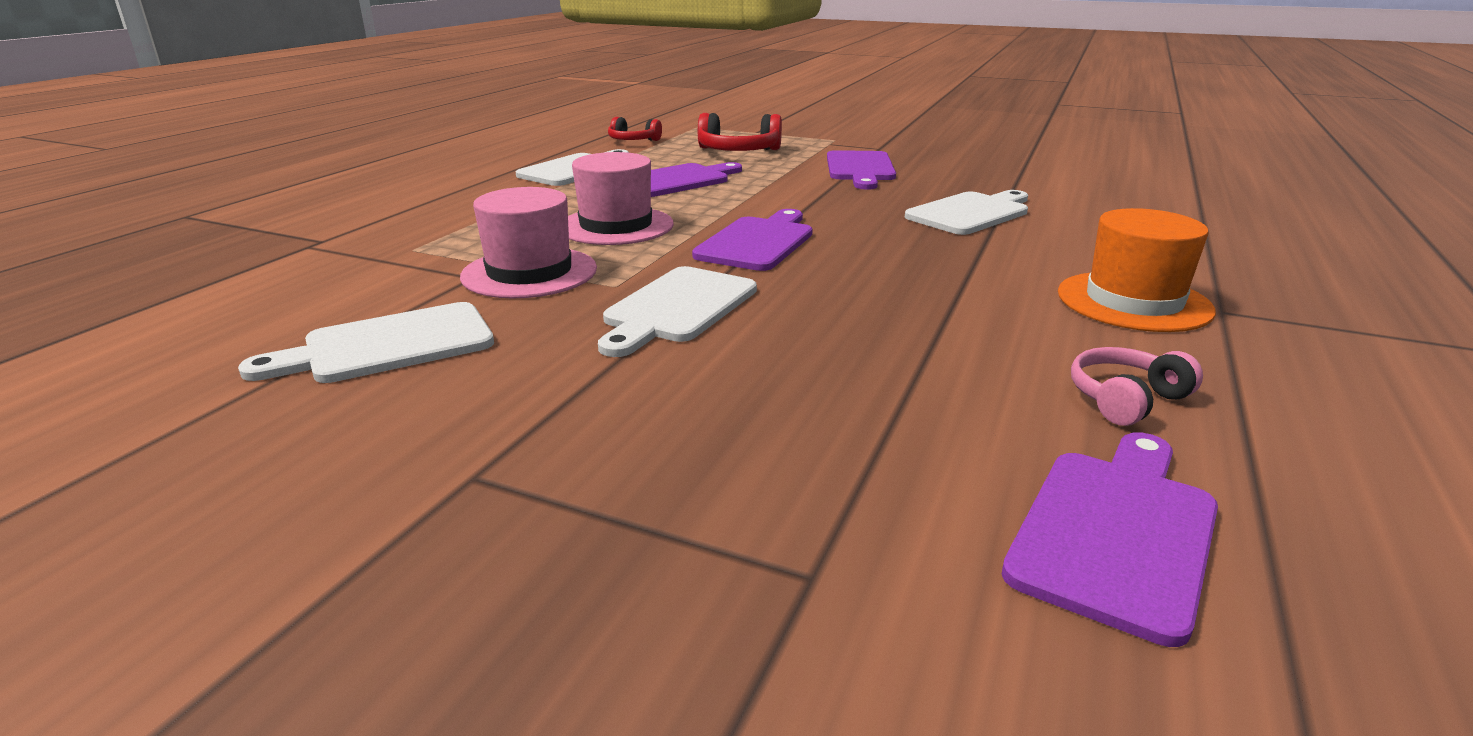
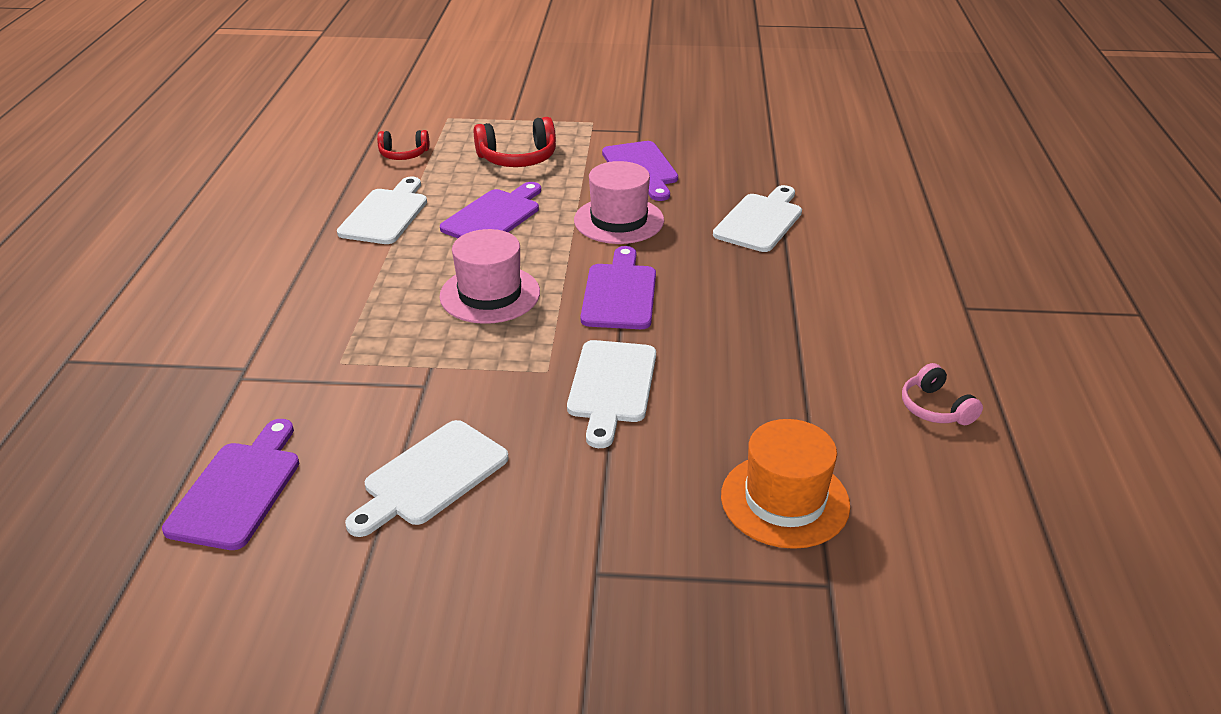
camera: 20 degrees left, 10 degrees up
pink hat [460,187,597,298] -> pink hat moved to [574,161,664,244]
purple cutting board [1002,432,1218,647] -> purple cutting board moved to [162,419,299,550]
orange hat [1058,208,1216,332] -> orange hat moved to [721,419,850,549]
pink headphones [1071,347,1203,426] -> pink headphones turned 60 degrees counterclockwise [902,363,983,425]

